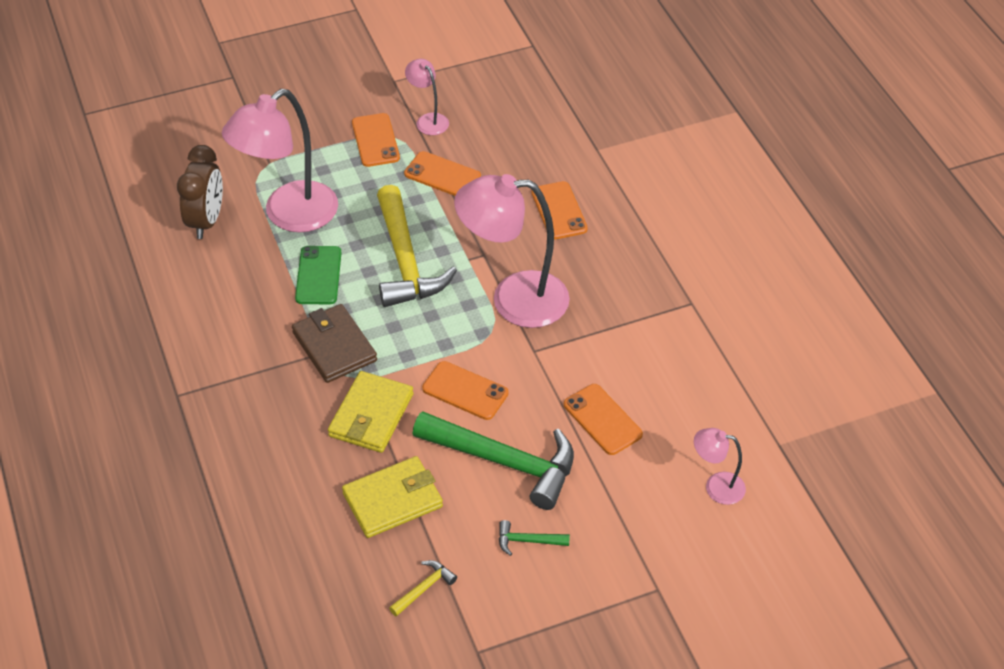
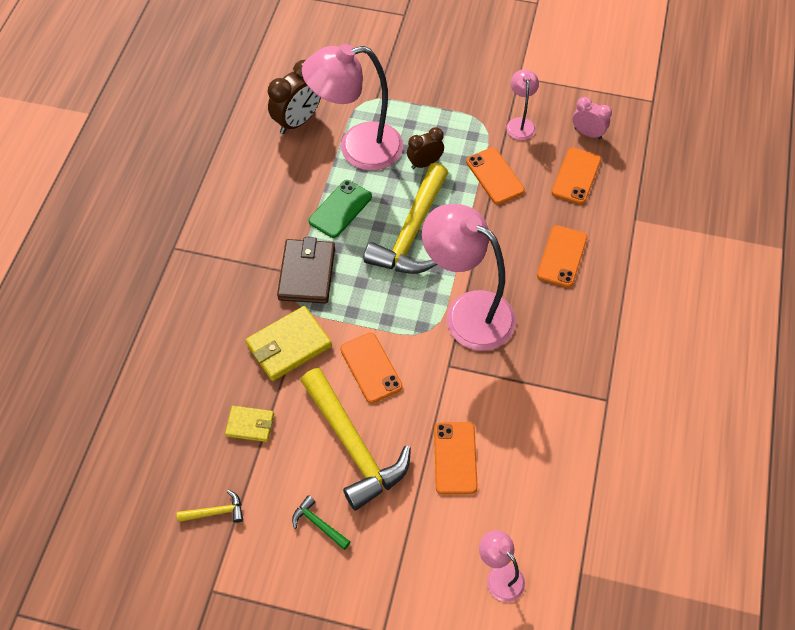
camera: 35 degrees right, 10 degrees up
yellow wallet [342,456,443,538] -> yellow wallet [225,406,274,442], size x0.59
orange phone [352,113,400,167] -> orange phone moved to [552,147,601,204]
green hammer [413,411,574,510] -> yellow hammer [301,368,411,511]
none -> brown clock [407,127,444,169]
none -> pink clock [573,97,612,139]

